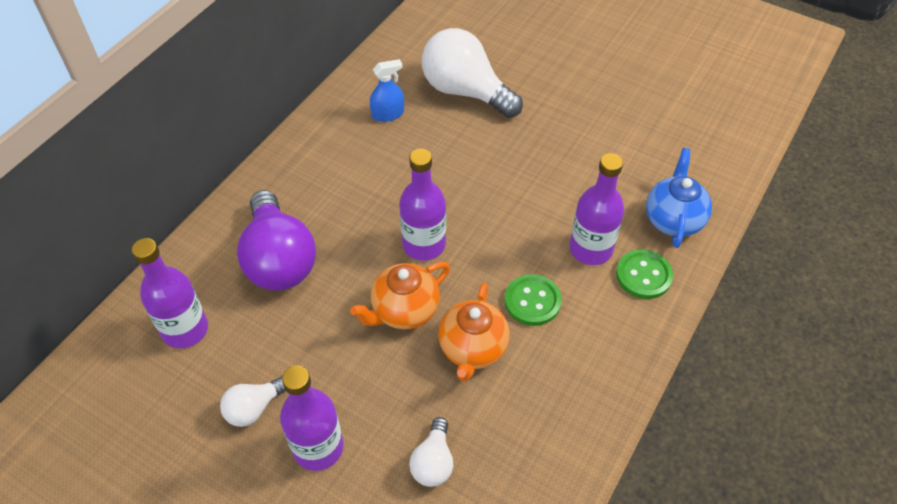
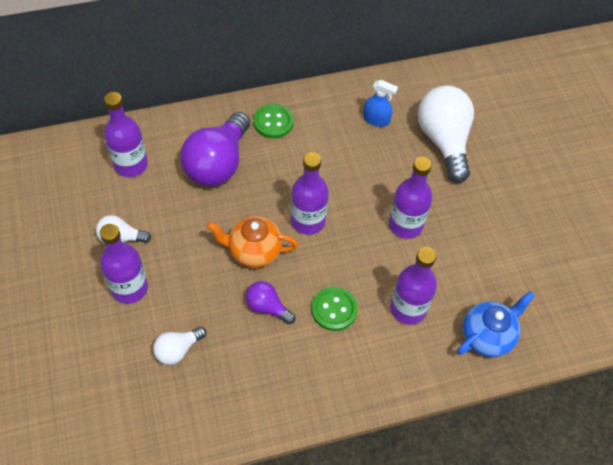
camera: 40 degrees right, 5 degrees up
orange teapot [438,283,510,382] -> purple light bulb [246,281,295,324]
green button [616,249,673,299] -> green button moved to [253,104,294,139]
none -> purple bottle [389,157,432,239]

